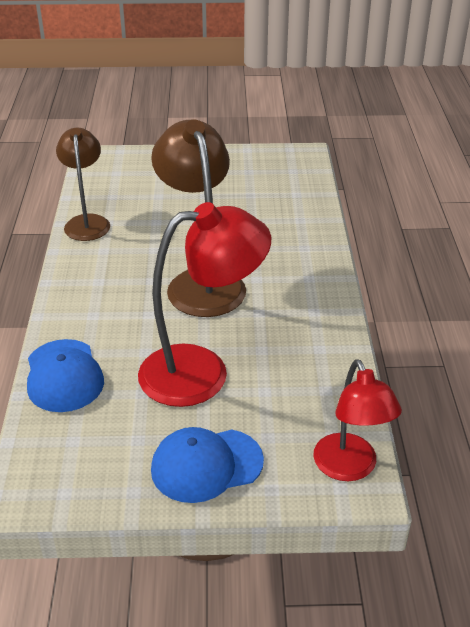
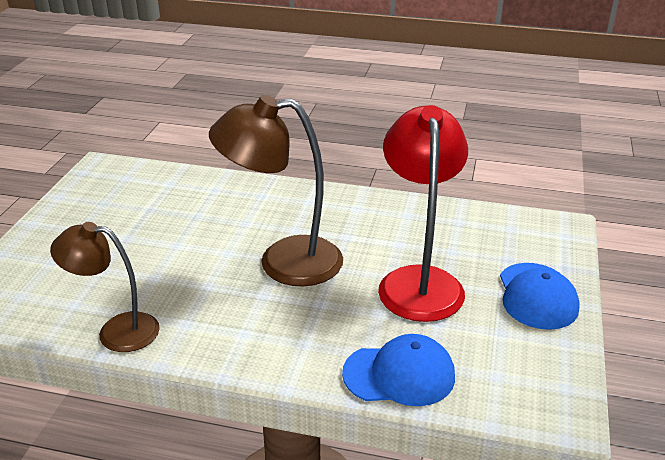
camera: 75 degrees left, 5 degrees down
red lamp [313,359,402,481] -> none

